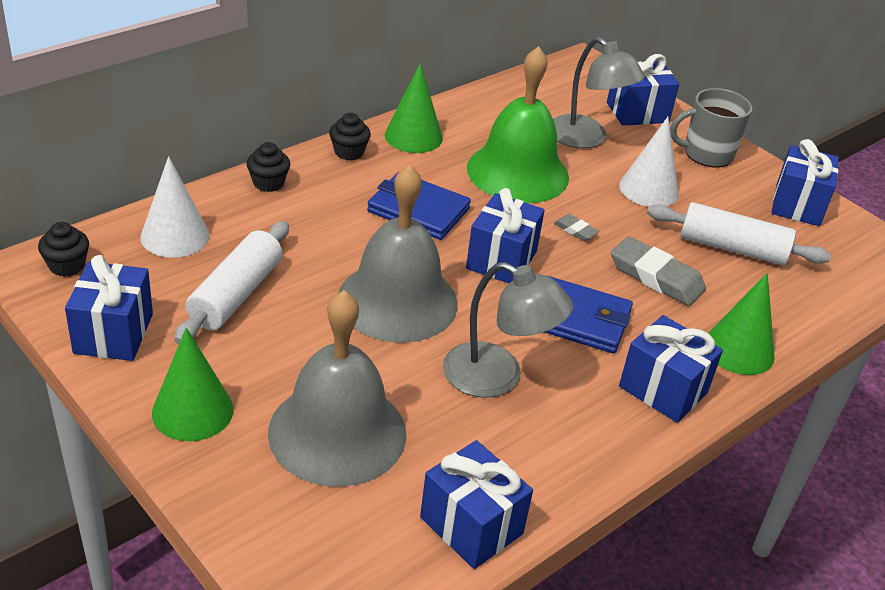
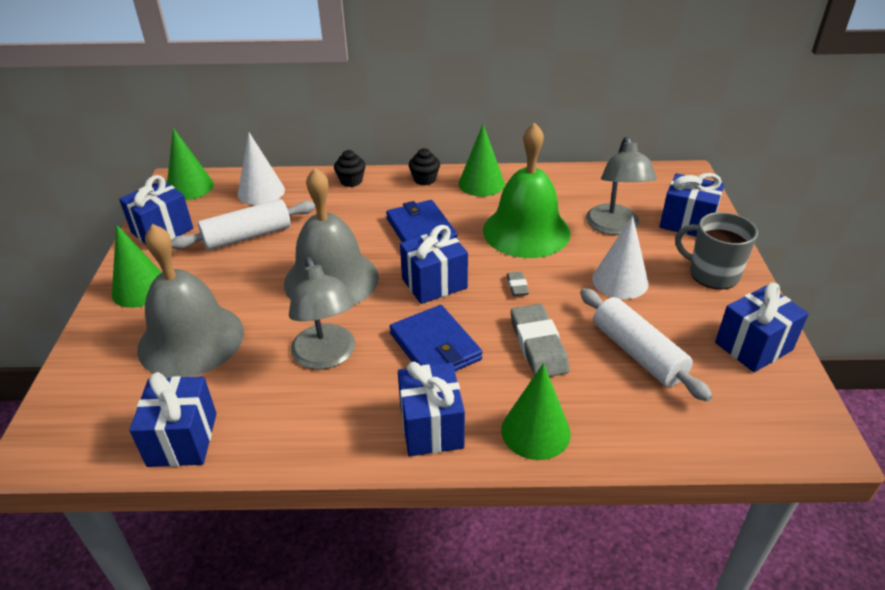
camera: 45 degrees right, 0 degrees up
black cupcake [38,222,89,277] -> green cone [167,128,214,200]

